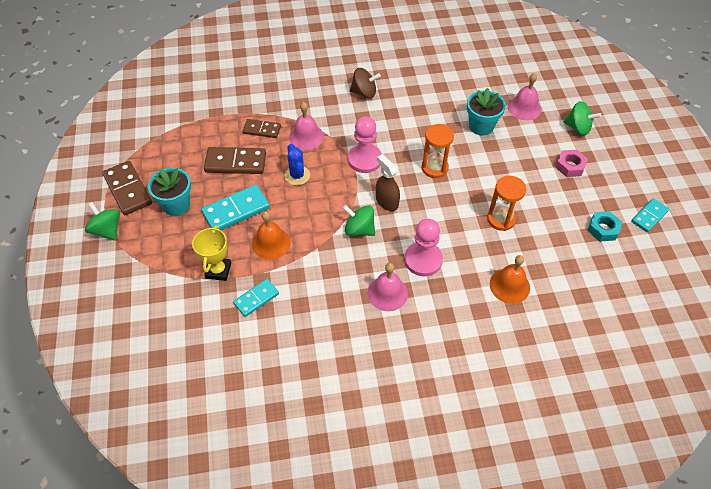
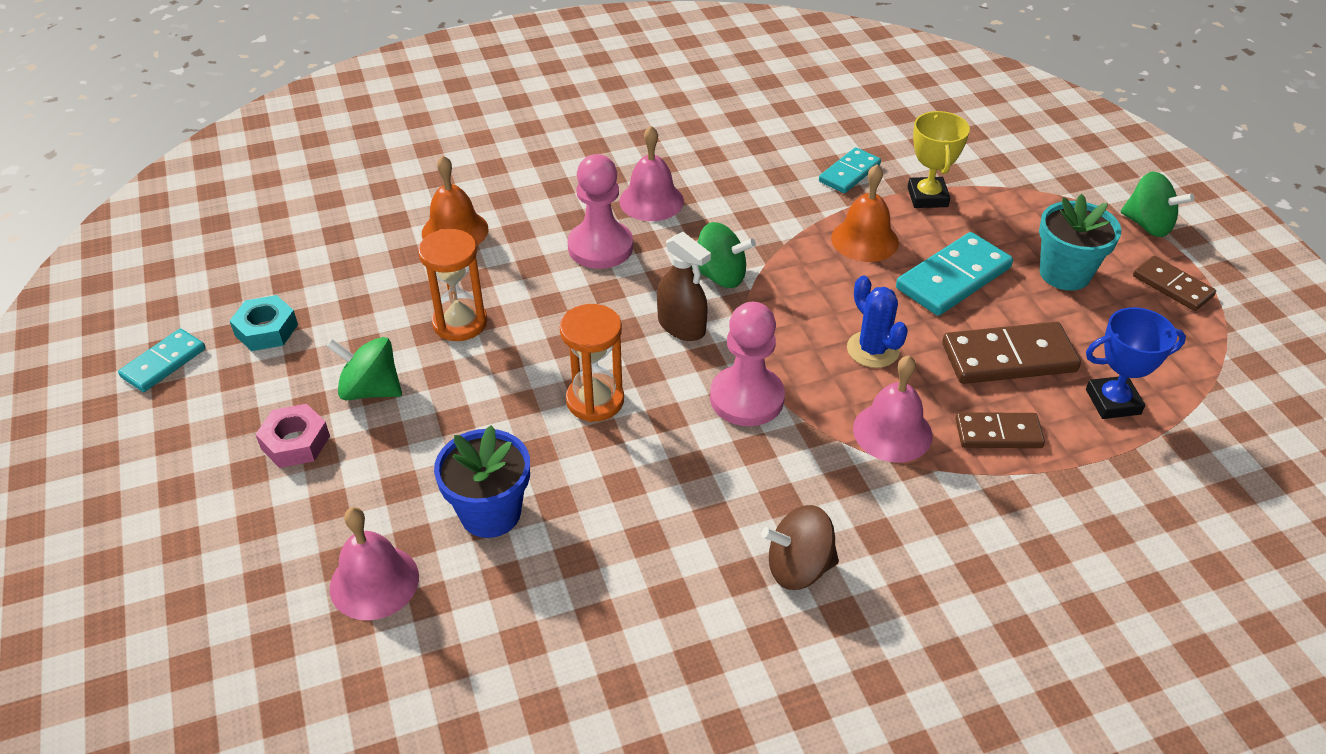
camera: 170 degrees right, 10 degrees down
brown domino [102,161,152,215] -> brown domino [1133,256,1216,311], size x0.62
turquoise flower pot [467,88,506,136] -> blue flower pot [434,425,530,538]
green spinning top [564,101,601,135] -> green spinning top moved to [327,337,402,400]
none -> blue trophy [1086,307,1186,419]

